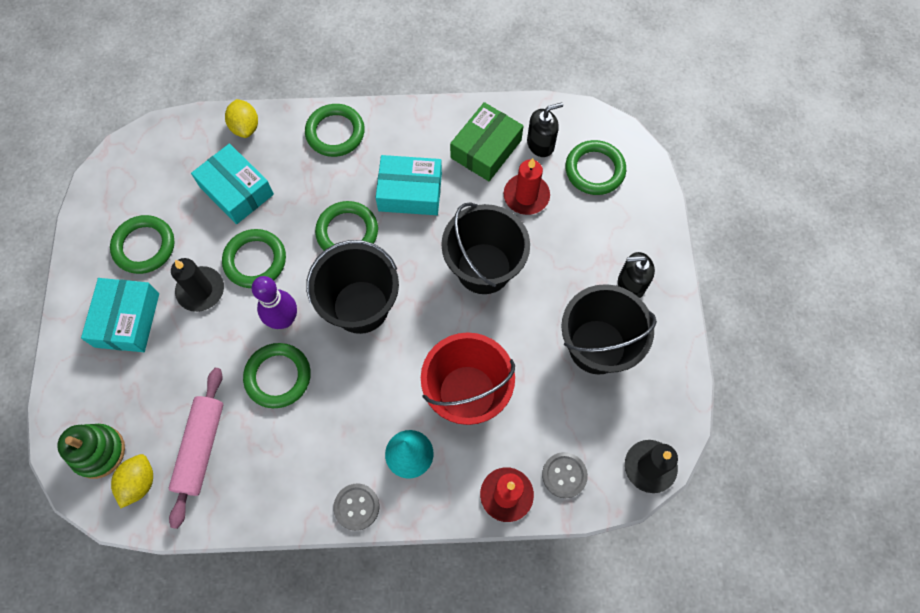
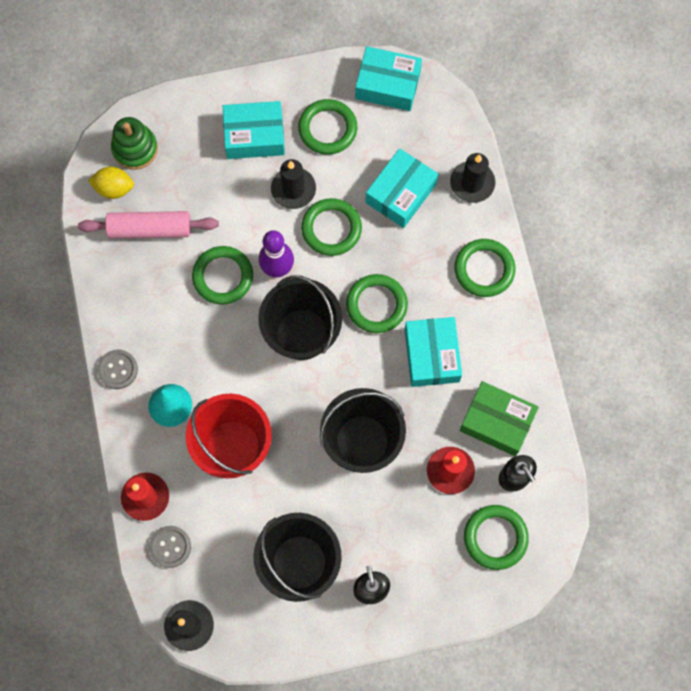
camera: 80 degrees right, 5 degrees up
yellow lemon [225,99,258,138] -> black candle [450,153,496,203]
none -> turquoise box [355,46,422,111]

